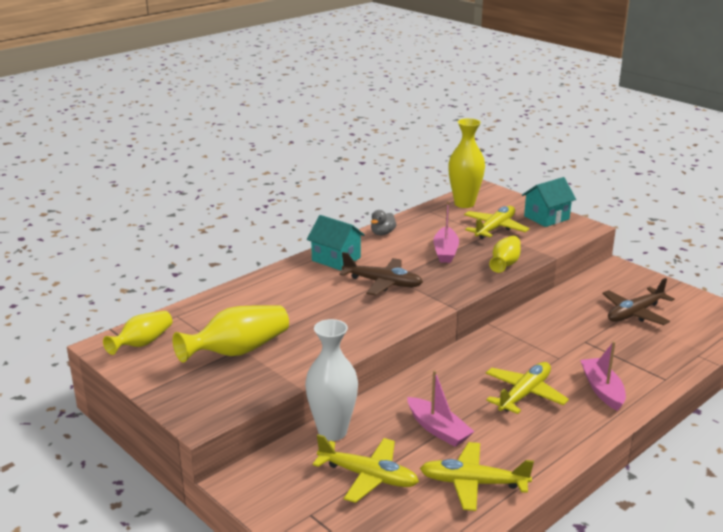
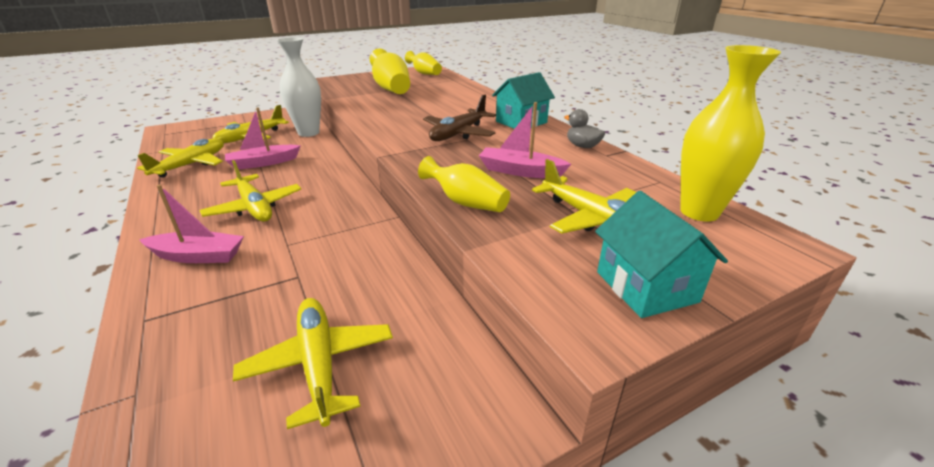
camera: 105 degrees right, 5 degrees up
brown plane [602,278,675,325] -> yellow plane [233,298,393,429]

